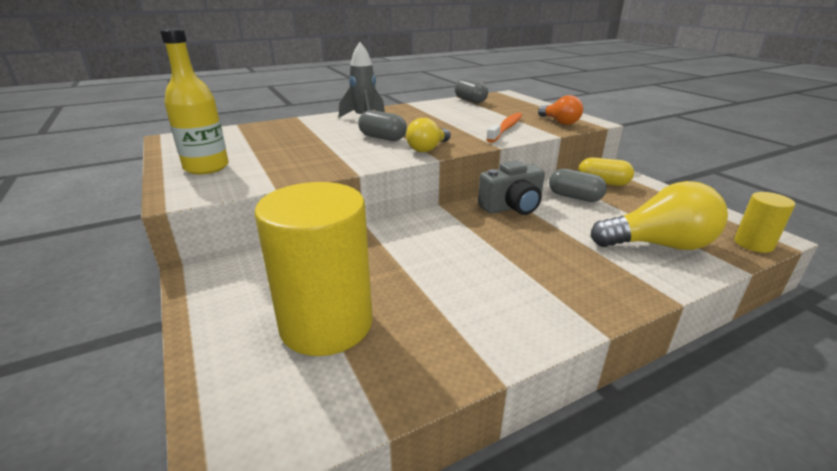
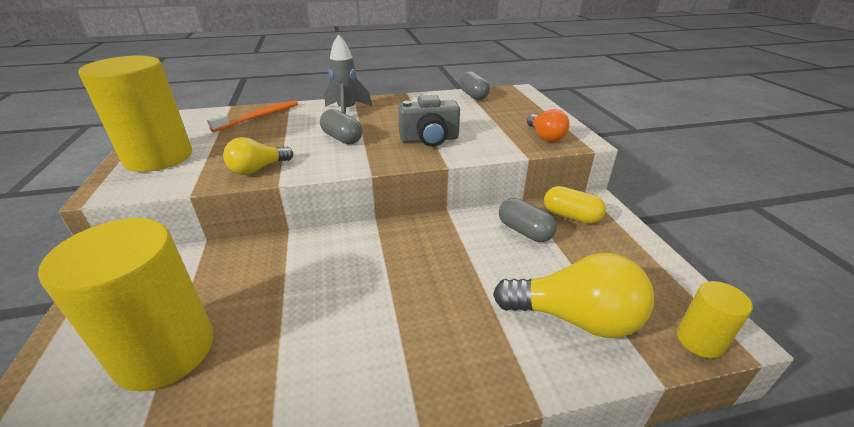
camera: 15 degrees right, 5 degrees up
yellow bottle [160,28,229,174] -> yellow cylinder [78,56,192,172]
yellow light bulb [406,118,451,152] -> yellow light bulb moved to [223,137,293,175]
grey camera [478,161,545,215] -> grey camera moved to [398,95,460,147]
orange toothbrush [486,113,522,143] -> orange toothbrush moved to [207,101,298,132]

